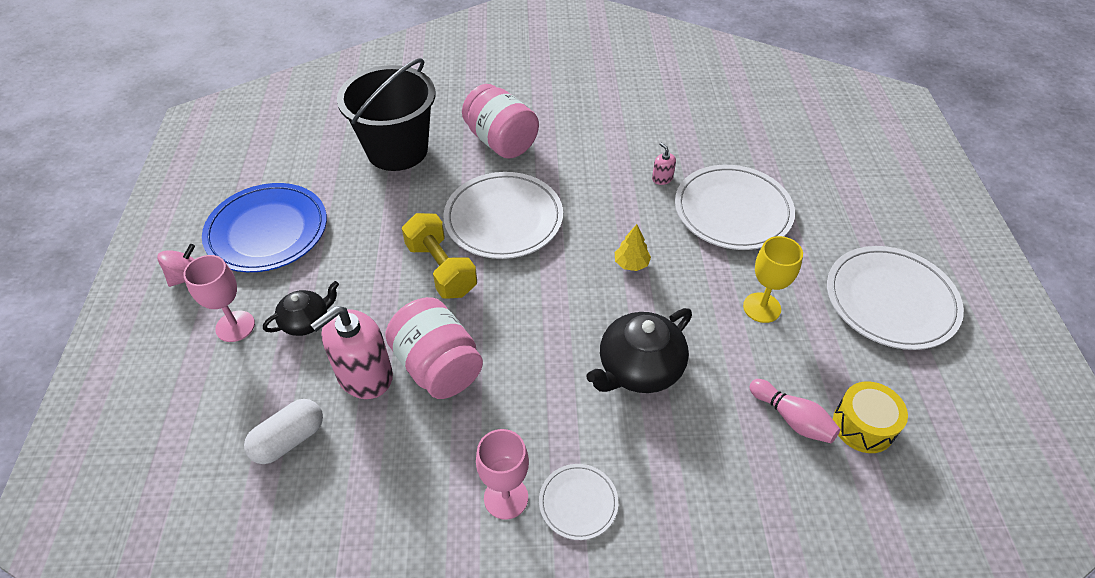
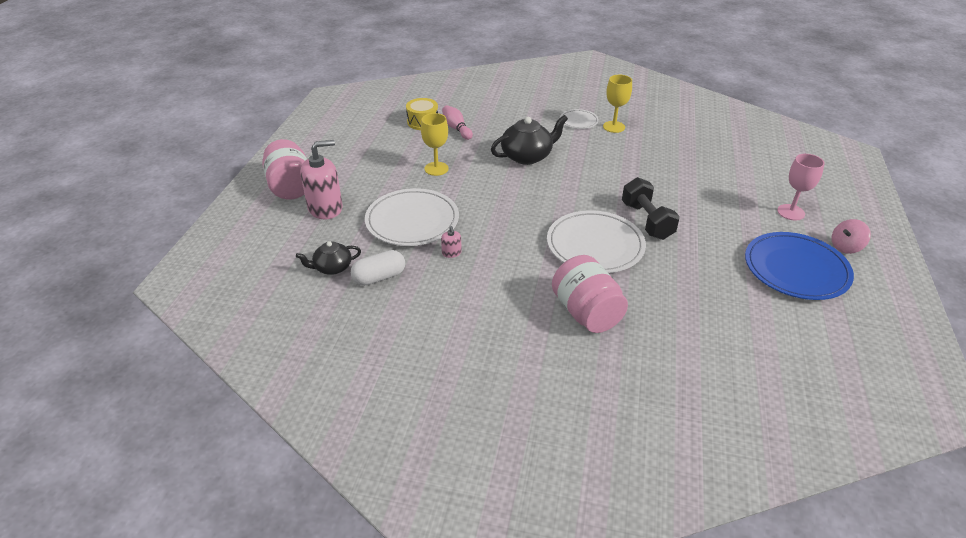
camera: 165 degrees left, 10 degrees down
white capsule [244,399,323,464] -> white capsule moved to [351,250,405,286]
black teapot [263,281,339,336] -> black teapot moved to [296,241,361,275]
pink soap dispenser [311,306,393,399] -> pink soap dispenser moved to [300,140,343,219]
black bucket [337,58,435,171] -> none
pink jar [385,297,483,399] -> pink jar moved to [262,139,307,199]
yellow dumbbell [402,213,477,299] -> black dumbbell [622,177,680,240]
pink goblet [476,429,529,520] -> yellow goblet [603,75,632,133]
yellow tree [615,224,651,271] -> none
white plate [827,246,964,350] -> none

